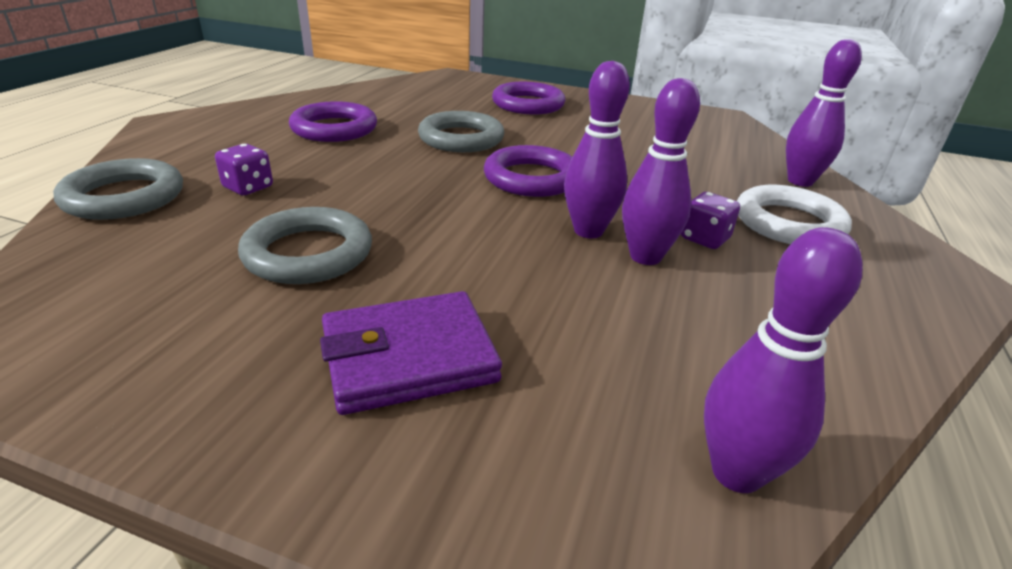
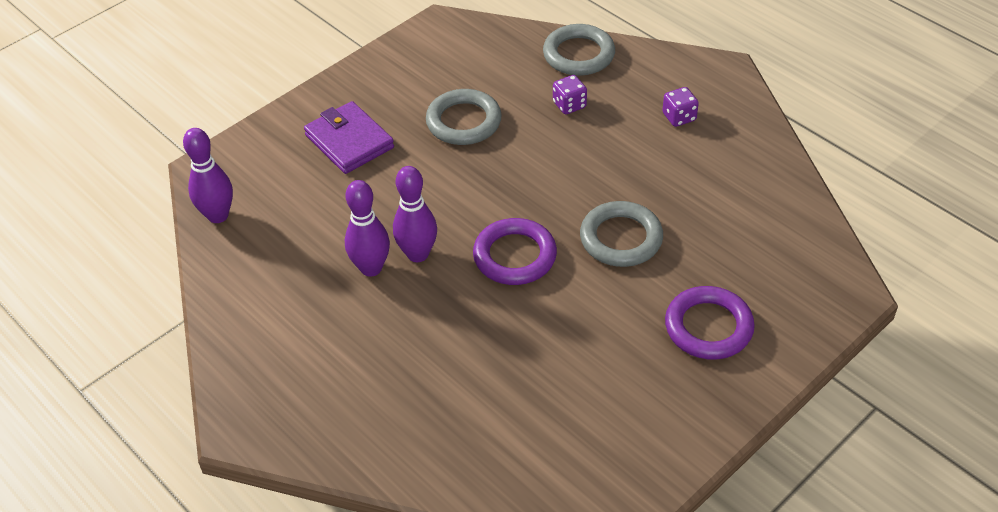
camera: 120 degrees right, 15 degrees up
purple ring [289,101,377,142] -> none
purple wallet [320,291,502,415] -> purple wallet turned 45 degrees counterclockwise [304,101,394,174]
purple dice [681,192,740,249] -> purple dice moved to [663,87,699,127]
white ring [737,185,852,244] -> none
purple bowling pin [786,39,862,187] -> none

